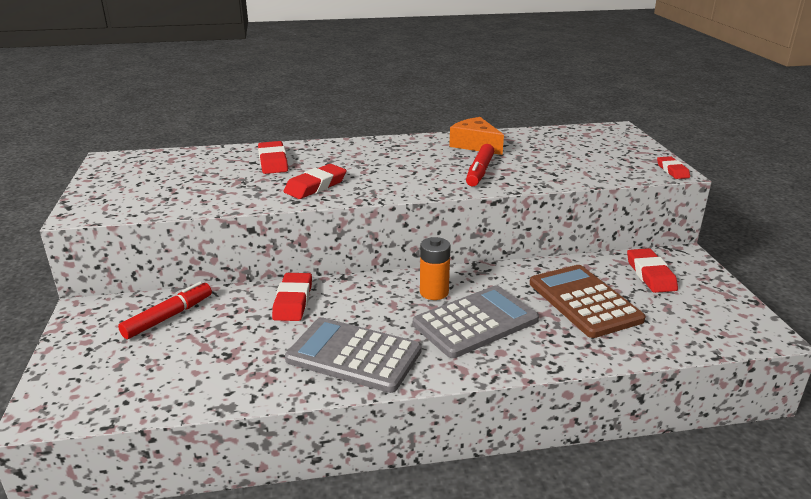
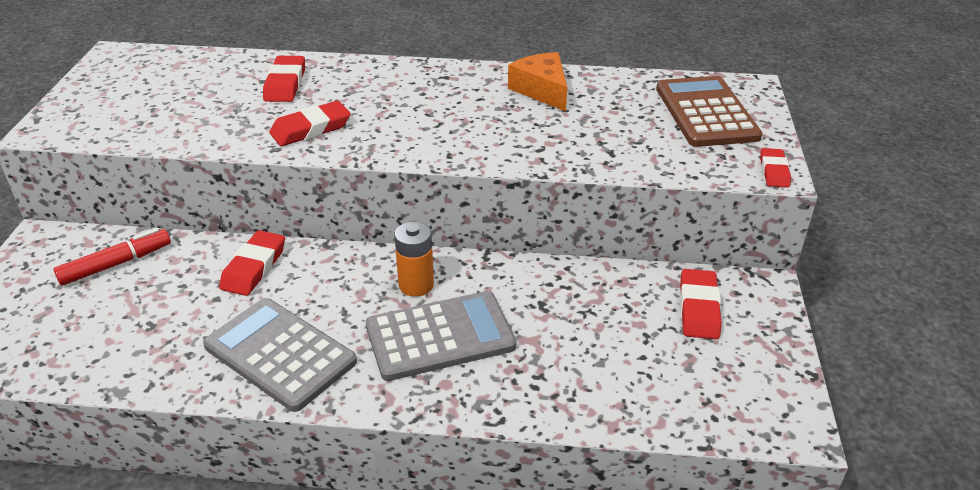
camera: 15 degrees right, 10 degrees up
red marker [466,144,494,186] -> none
brown calculator [530,265,646,338] -> brown calculator moved to [656,76,762,147]

